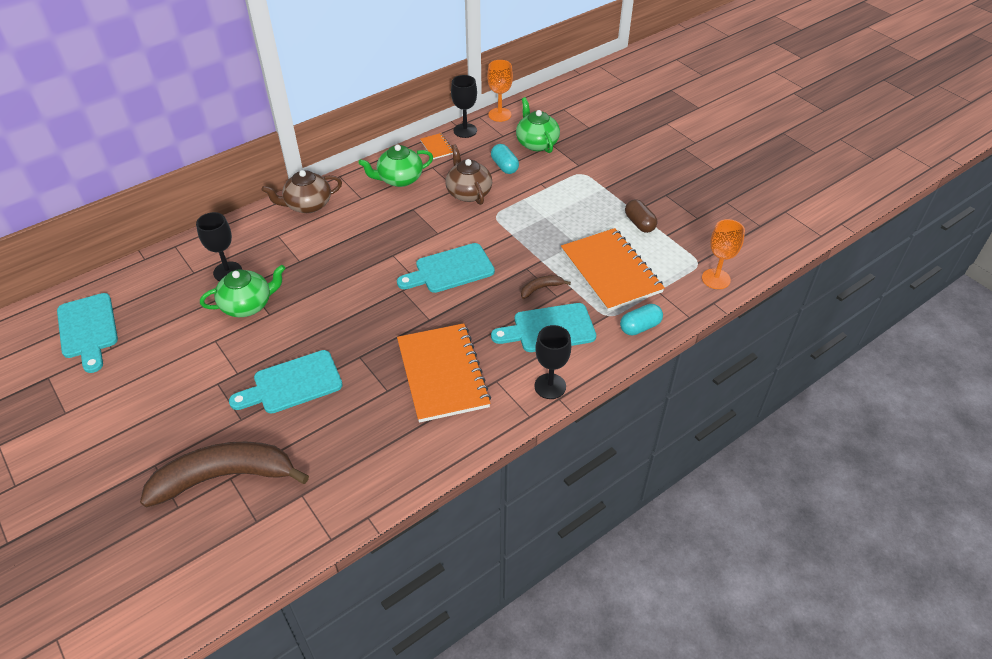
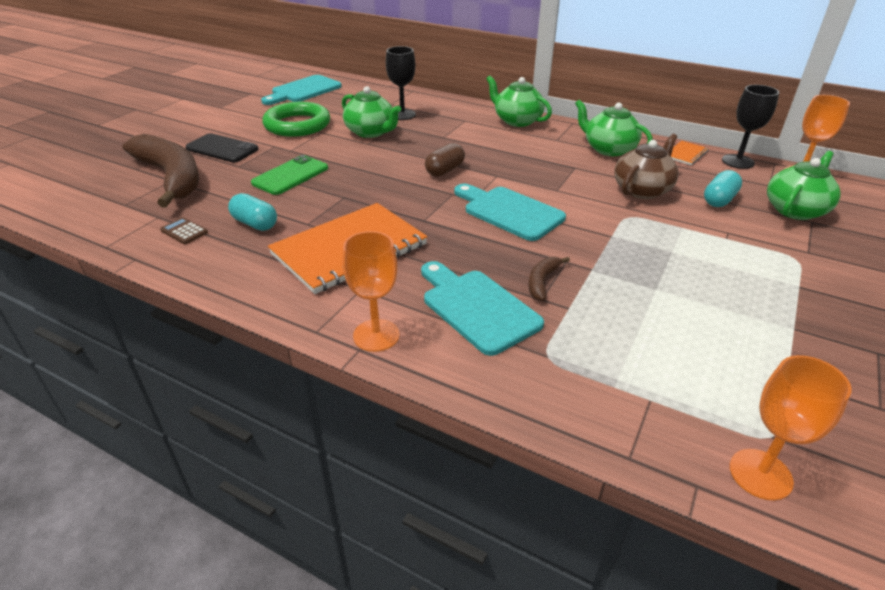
camera: 65 degrees right, 10 degrees down
turquoise cutting board [229,350,343,414] -> green phone [251,155,328,195]
brown teapot [262,170,342,213] -> green teapot [486,76,552,127]
brown banana [521,275,571,299] -> brown banana turned 105 degrees counterclockwise [528,257,570,301]
black goblet [534,325,571,399] -> orange goblet [343,231,399,352]
orange notebook [561,228,665,312] -> none
turquoise capsule [620,304,663,335] -> turquoise capsule moved to [228,193,277,231]
brown capsule [625,199,657,233] -> brown capsule moved to [425,143,465,177]
none -> brown calculator [160,217,208,244]
none -> black phone [185,133,258,162]
none -> green ring [262,102,330,137]

